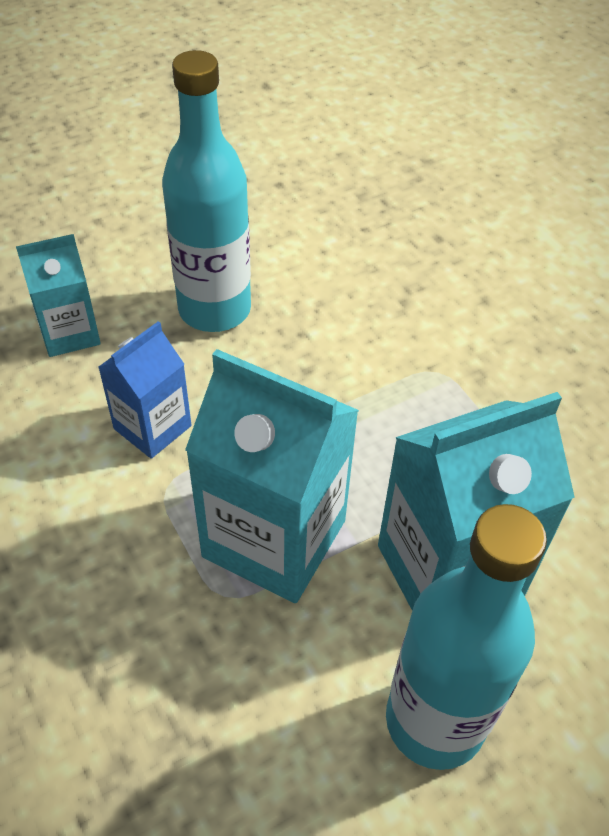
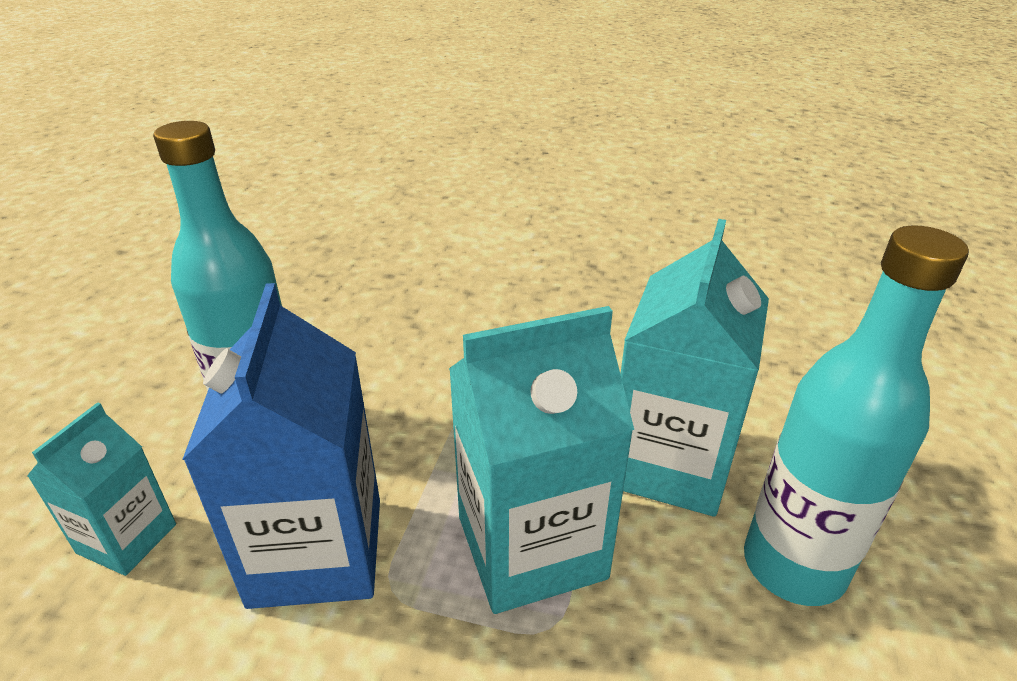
camera: 45 degrees left, 15 degrees down
blue carton [98,321,191,459] -> blue carton [182,283,380,609], size x1.76

